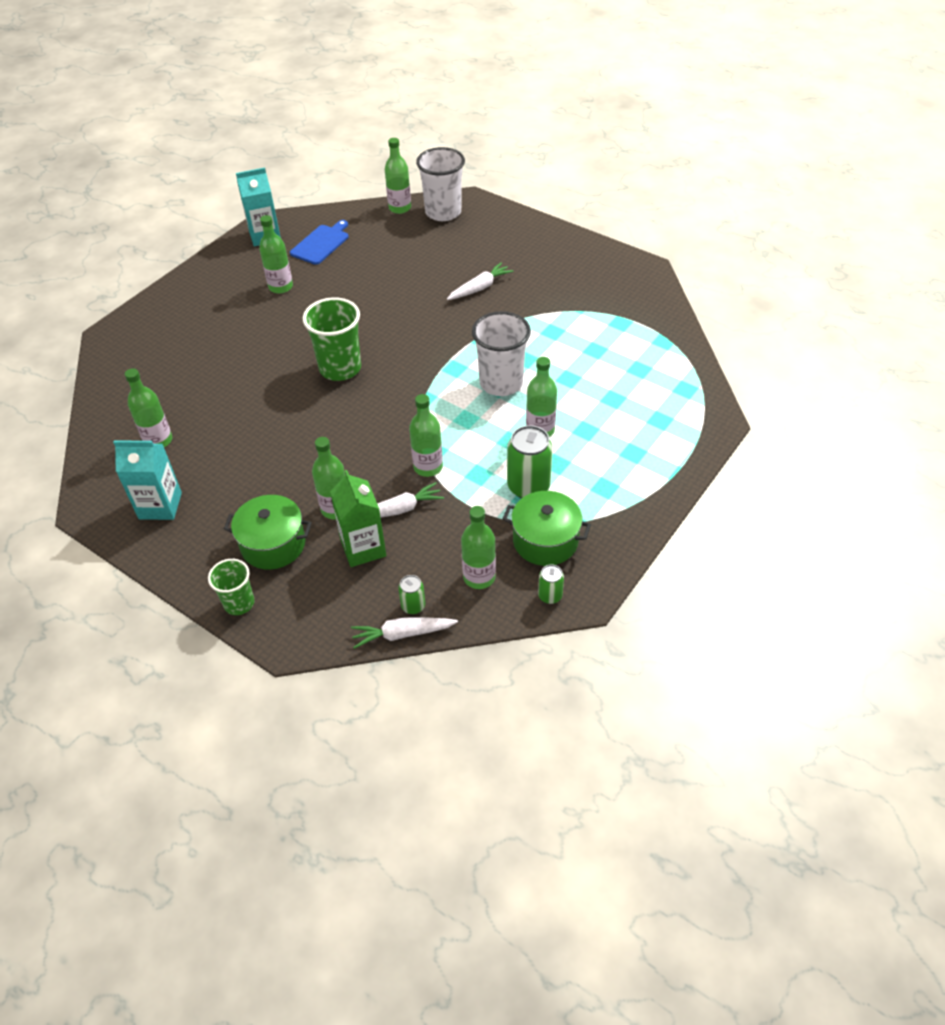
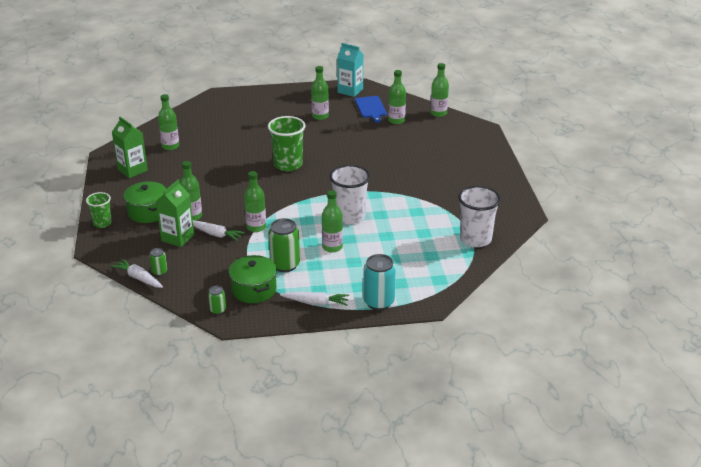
camera: 45 degrees right, 15 degrees down
turquoise carton [113,441,182,520] -> green carton [112,117,148,178]
blue cutting board [290,220,349,265] -> blue cutting board turned 90 degrees clockwise [355,96,387,123]
white cup [416,147,465,221] -> white cup moved to [458,186,501,247]
white carrot [447,262,513,300] -> white carrot moved to [280,292,349,306]
green bottle [461,506,496,589] -> green bottle moved to [388,70,406,124]
none -> turquoise can [363,254,396,310]

